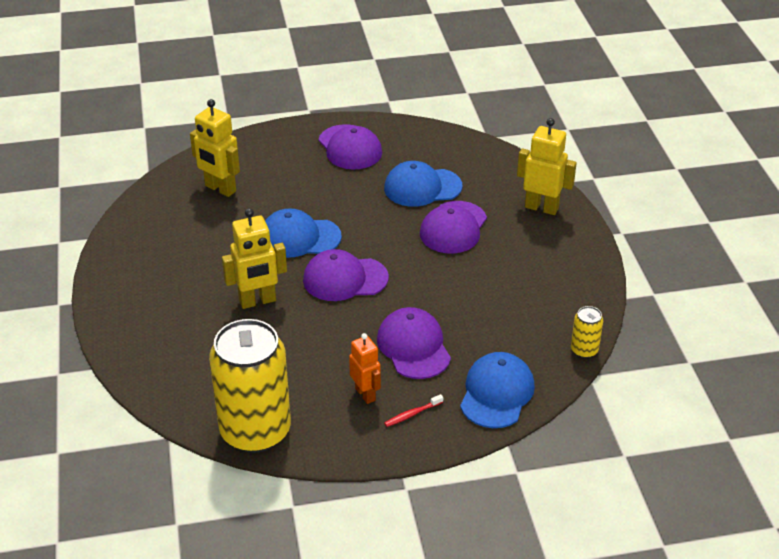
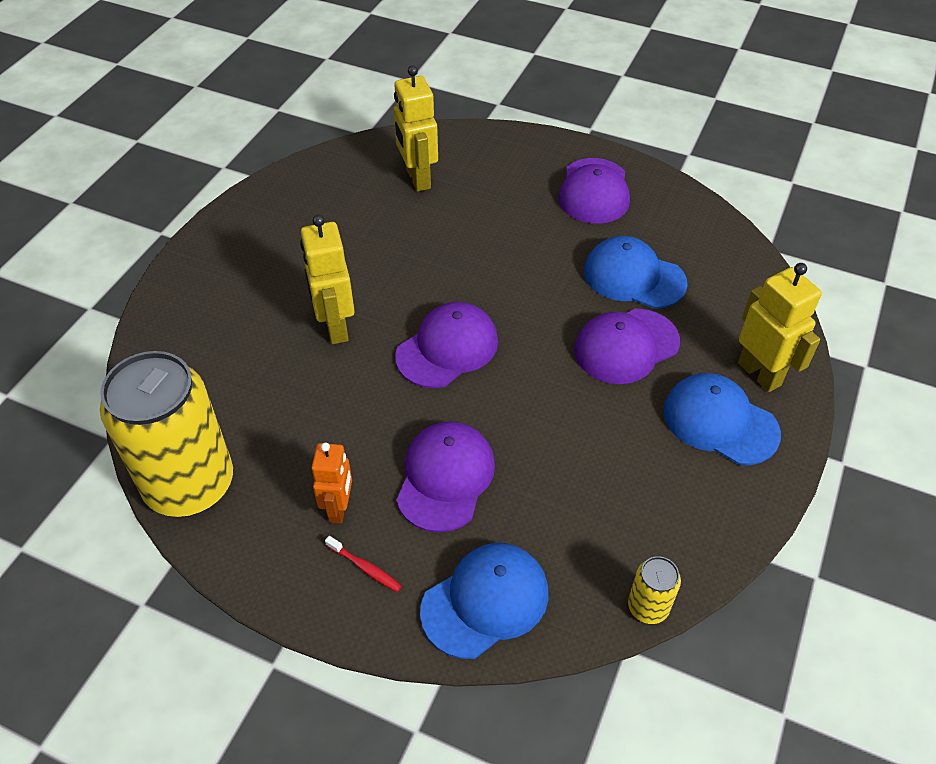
camera: 35 degrees right, 10 degrees up
yellow robot [222,208,287,309] -> yellow robot turned 60 degrees clockwise [300,215,355,344]
blue cap [265,208,342,258] -> blue cap moved to [663,373,781,465]
purple cap [303,249,389,301] -> purple cap turned 105 degrees clockwise [395,302,498,388]
red toothbrush [384,394,443,427] -> red toothbrush turned 150 degrees counterclockwise [325,536,402,592]

